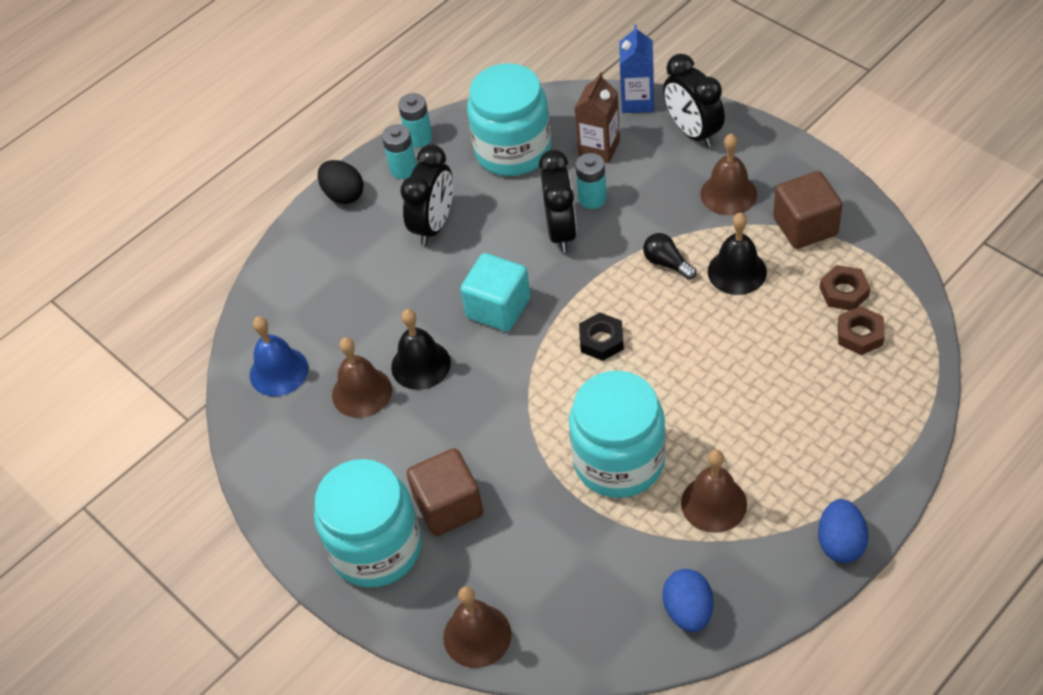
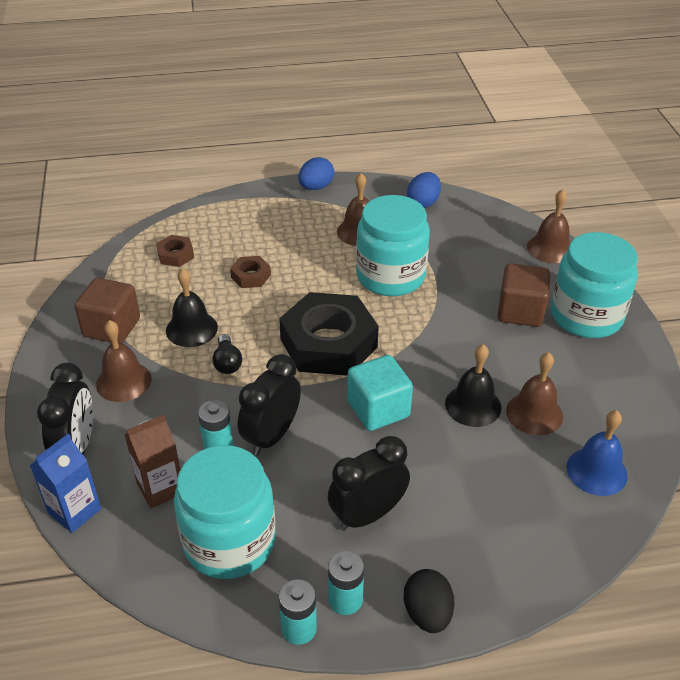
camera: 150 degrees left, 10 degrees down
black nut [579,312,624,361] -> black nut [279,292,379,376], size x2.27
brown nut [820,265,871,310] -> brown nut moved to [230,256,271,288]

